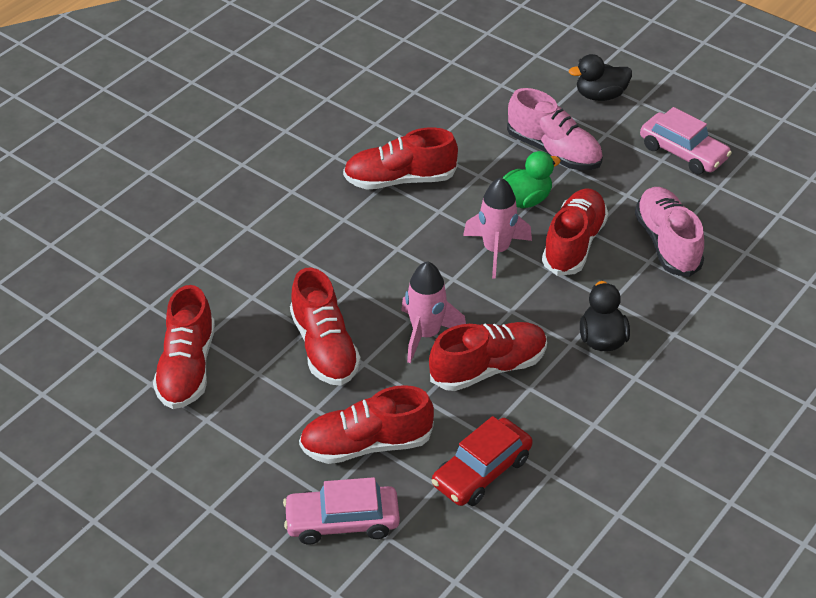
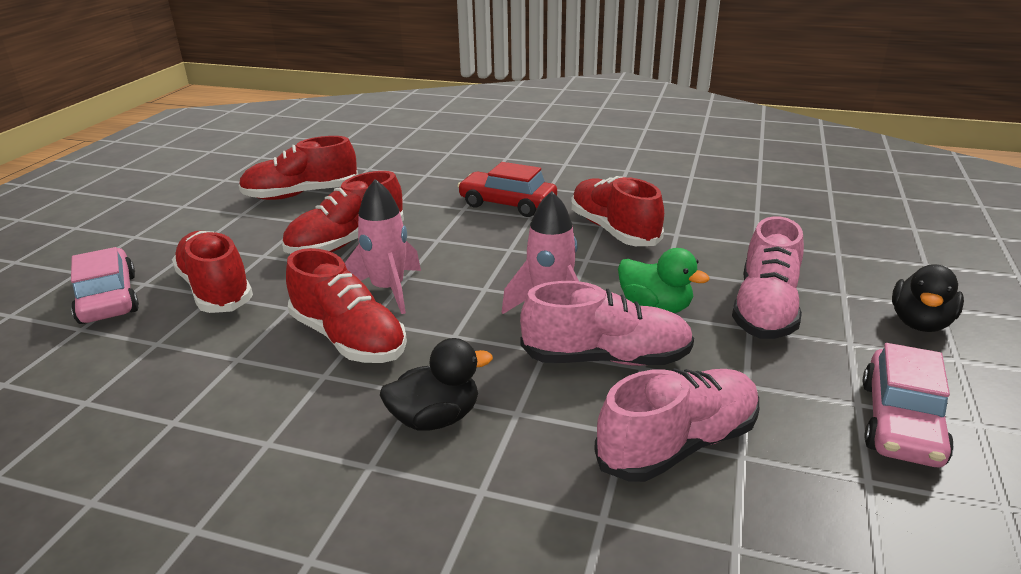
camera: 70 degrees right, 15 degrees down
red car [431,416,533,506] -> red car moved to [458,162,557,217]
red shoe [542,188,608,276] -> pink shoe [520,281,694,366]
black duck [569,54,632,101] -> black duck turned 120 degrees counterclockwise [892,264,964,332]

